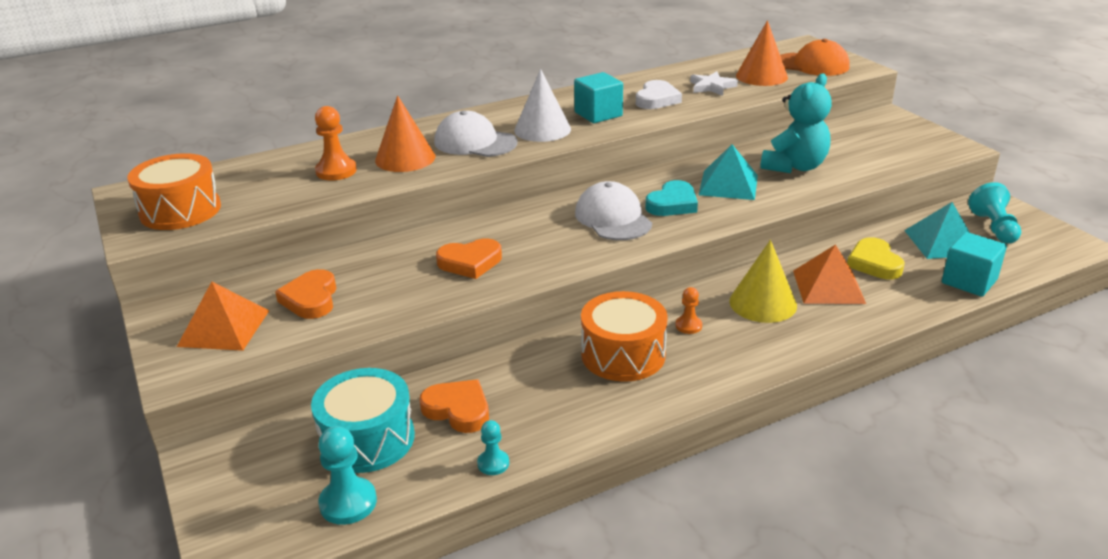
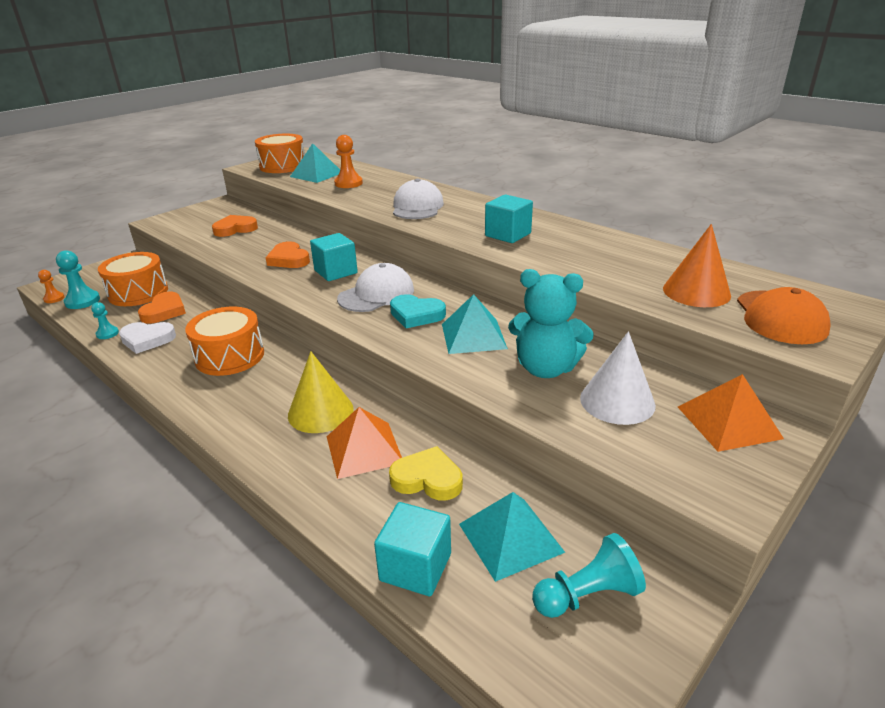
camera: 70 degrees right, 0 degrees up
orange pyramid [177,282,269,351] -> orange pyramid moved to [678,374,784,452]
turquoise drum [311,368,415,473] -> orange drum [98,252,168,306]
orange cone [375,95,435,172] -> none
white cone [514,69,571,142] -> white cone moved to [580,331,656,425]
white heart [636,80,682,109] -> white heart moved to [119,322,176,354]
orange pawn [676,287,702,334] -> orange pawn moved to [38,270,65,303]
white star [690,71,738,96] -> none
yellow heart [847,237,905,279] -> yellow heart turned 45 degrees clockwise [389,446,463,501]
none -> turquoise pyramid [290,143,340,183]
none -> turquoise cube [310,233,358,281]

